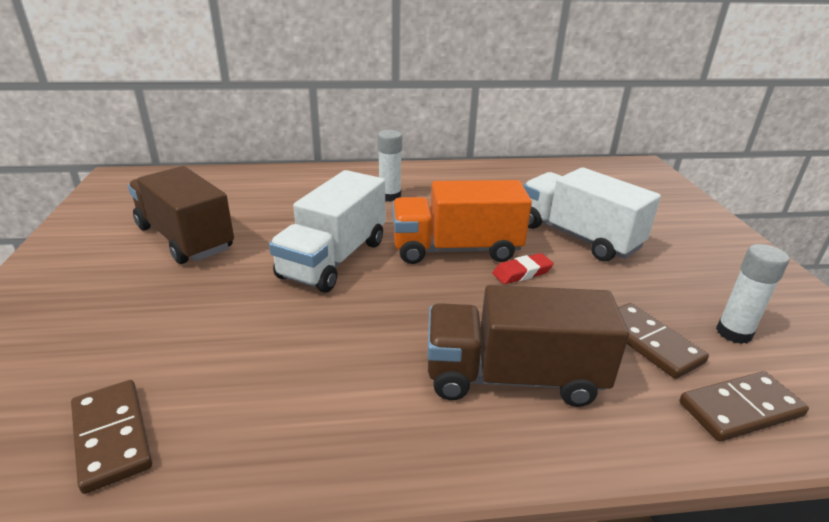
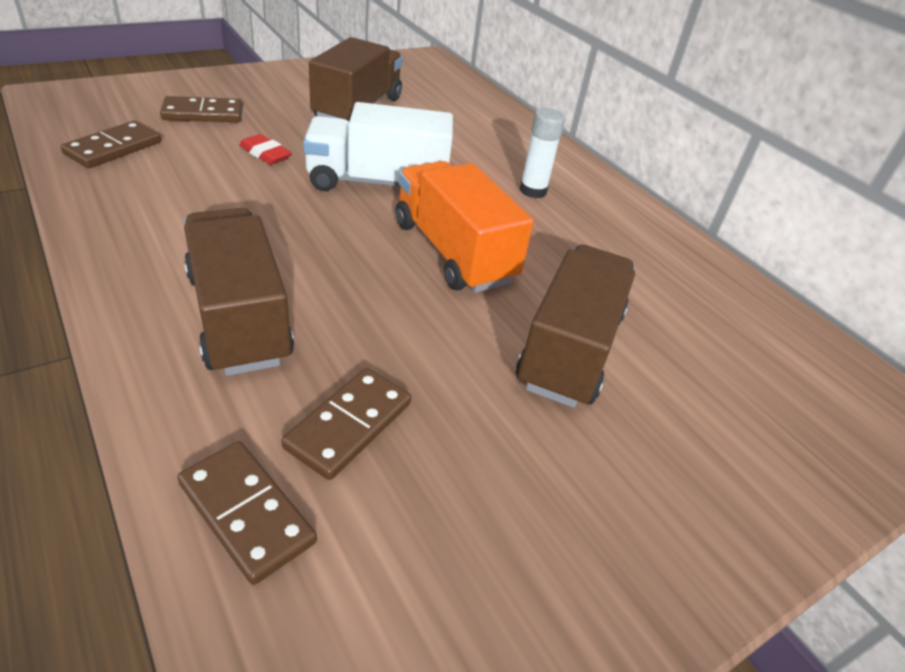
camera: 60 degrees right, 10 degrees up
red eraser [492,253,554,284] -> red eraser moved to [239,134,292,165]
white truck [523,167,661,261] -> brown truck [516,244,635,408]
white glue stick [716,244,789,344] -> none
none -> brown domino [160,96,243,122]

